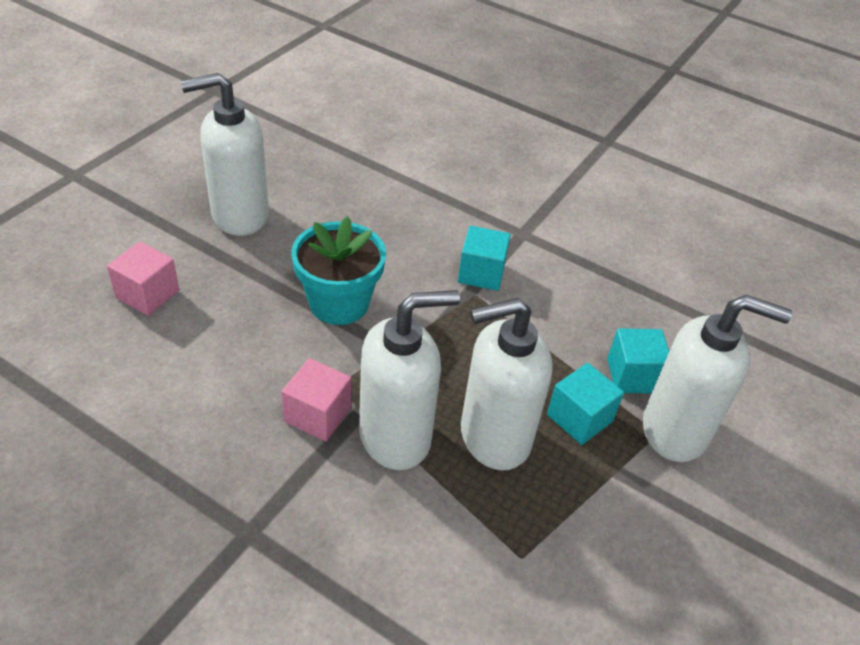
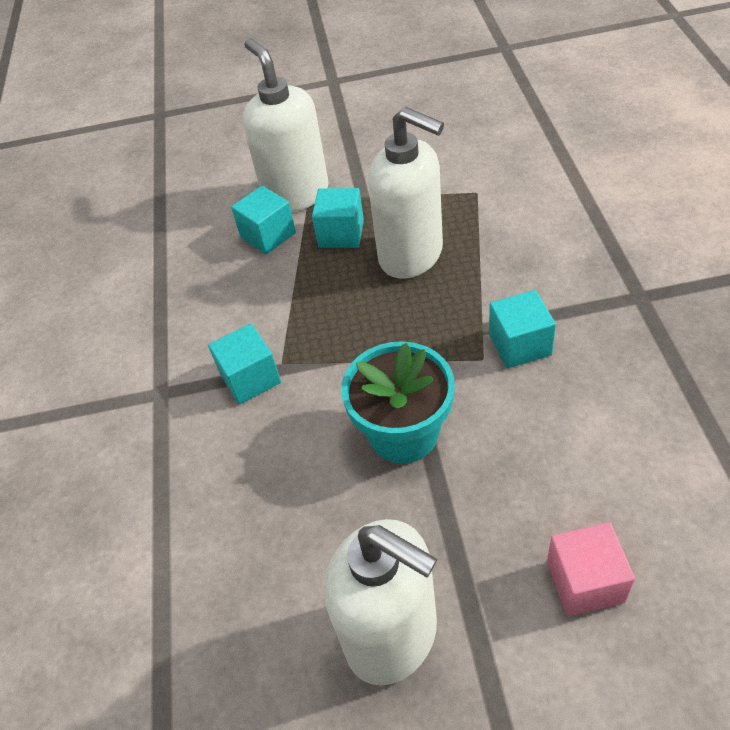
camera: 120 degrees left, 5 degrees up
pink cube [282,358,352,441] -> turquoise cube [489,290,556,368]
white soap dispenser [359,290,460,470] -> none

